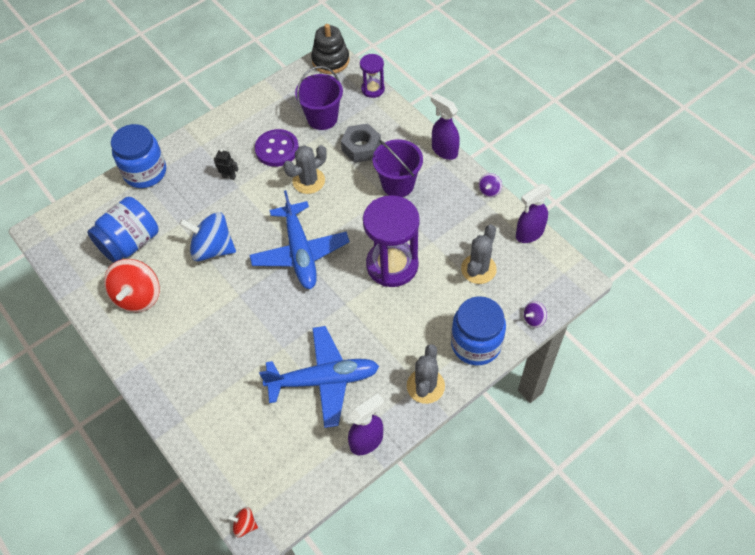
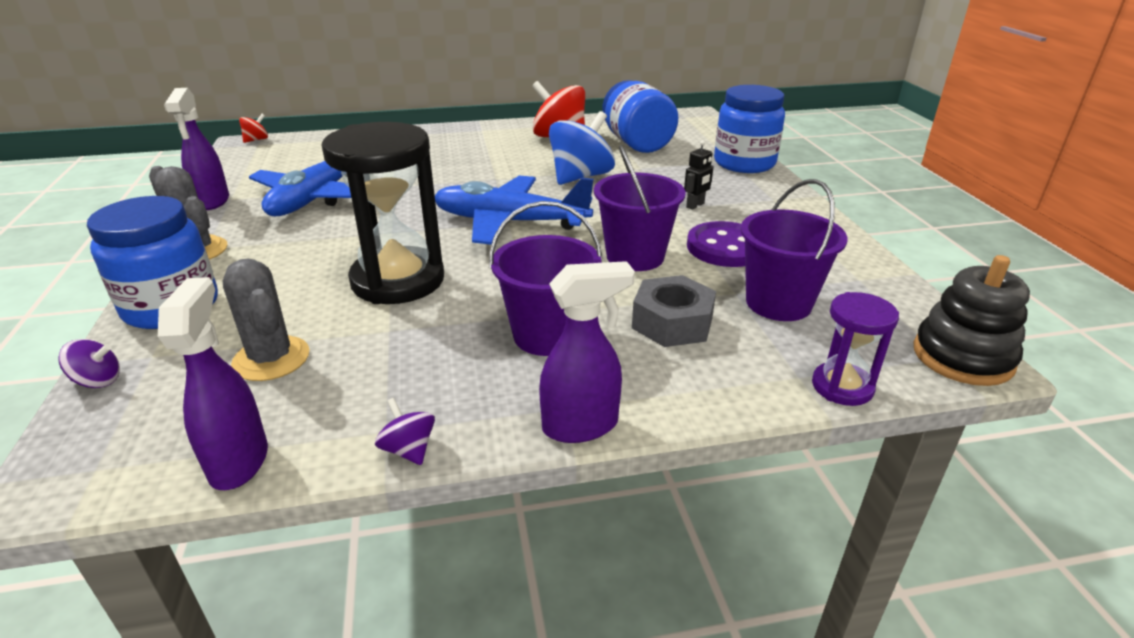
camera: 115 degrees right, 25 degrees down
grey cactus [283,145,327,194] -> purple bucket [594,145,686,271]
purple hourglass [363,195,420,287] -> black hourglass [322,122,444,304]
purple spinning top [524,301,547,328] -> purple spinning top turned 90 degrees clockwise [58,339,120,388]

